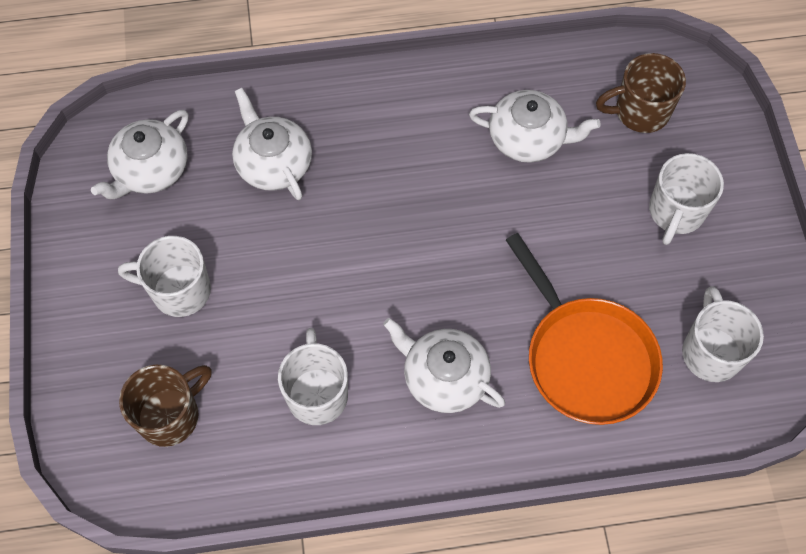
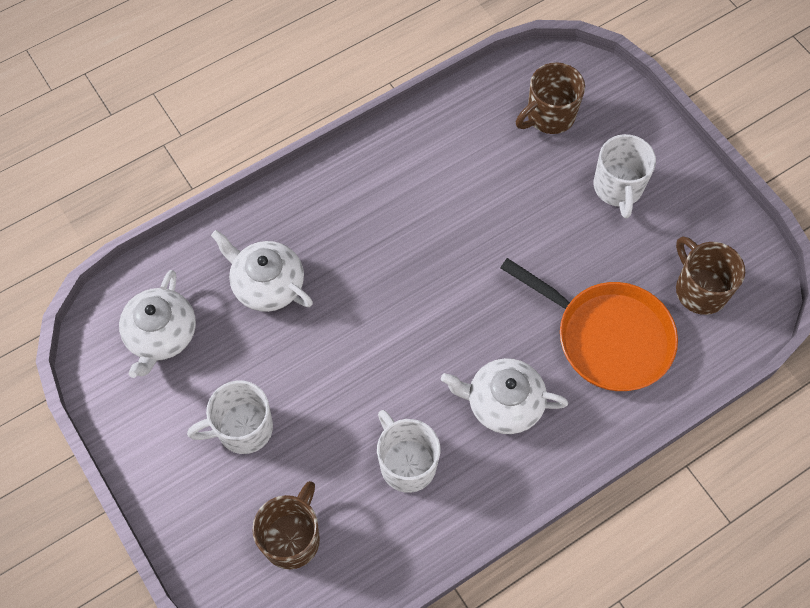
camera: 25 degrees left, 0 degrees up
white teapot [469,90,601,163] -> none
white mug [682,286,764,382] -> brown mug [676,236,745,315]

